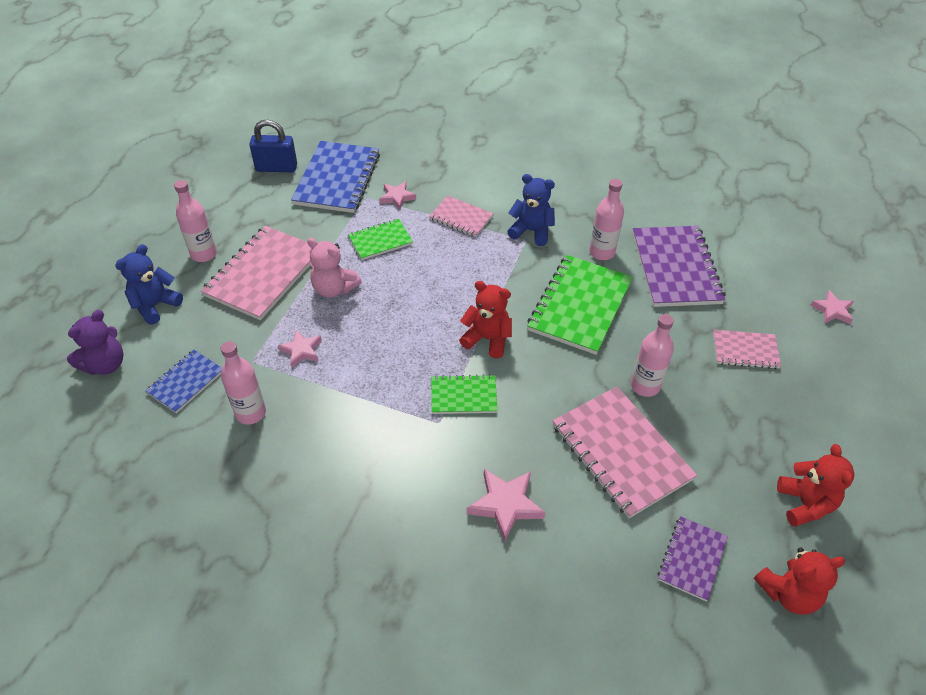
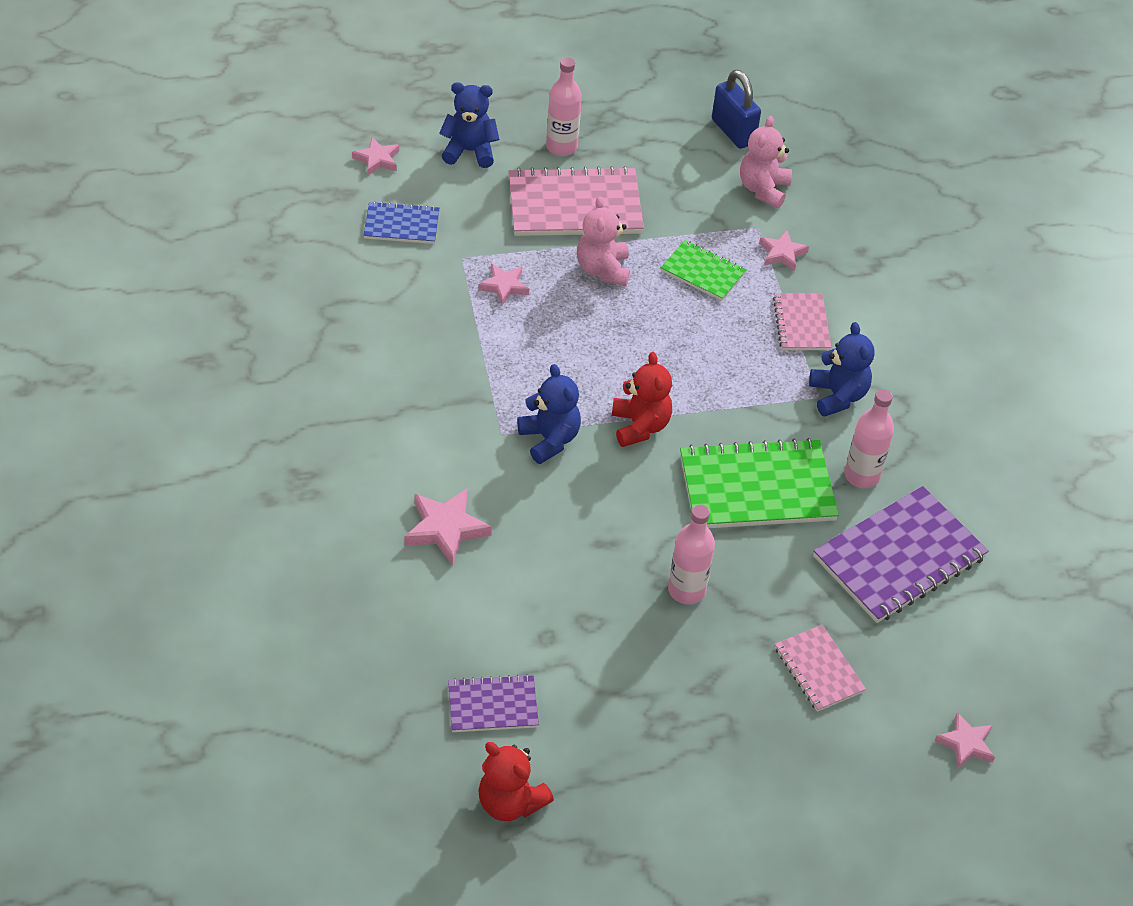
camera: 55 degrees right, 0 degrees up
purple teddy bear [67,310,124,375] -> pink star [352,137,399,176]
pink bottle [221,341,266,425] -> none
blue notebook [291,141,380,213] -> pink teddy bear [740,116,792,208]
green notebook [431,374,498,414] -> blue teddy bear [517,364,581,464]
pink notebook [553,386,697,518] -> none
red teddy bear [777,444,854,527] -> none

